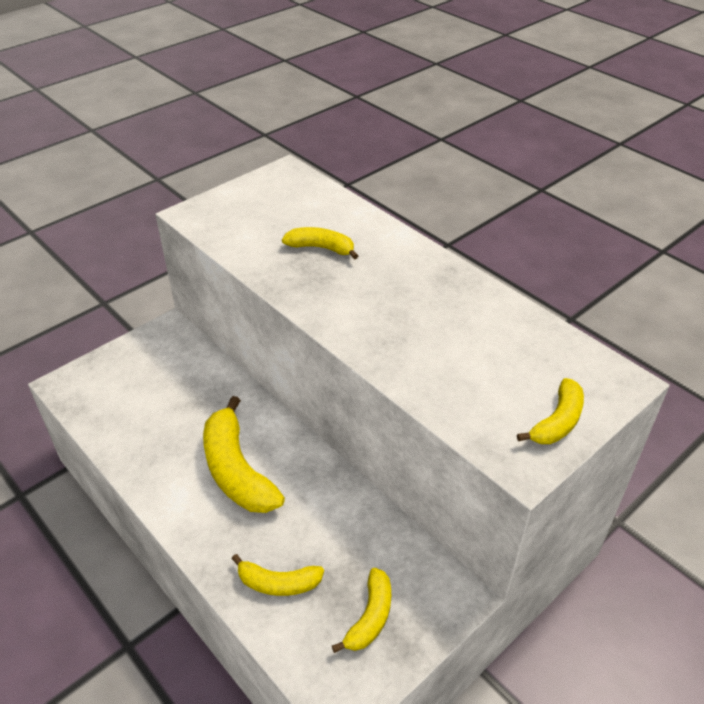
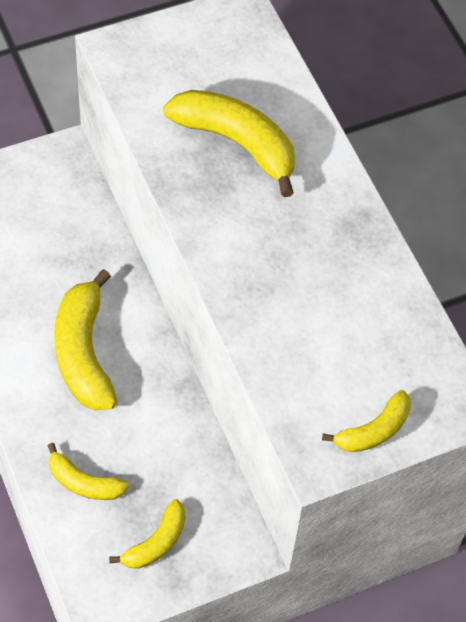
camera: 15 degrees right, 15 degrees up
yellow banana [282,227,358,260] -> yellow banana [163,90,295,197], size x1.77

